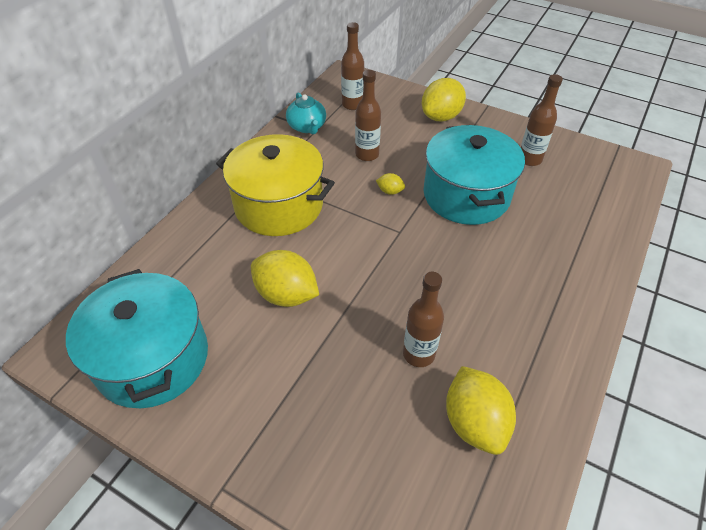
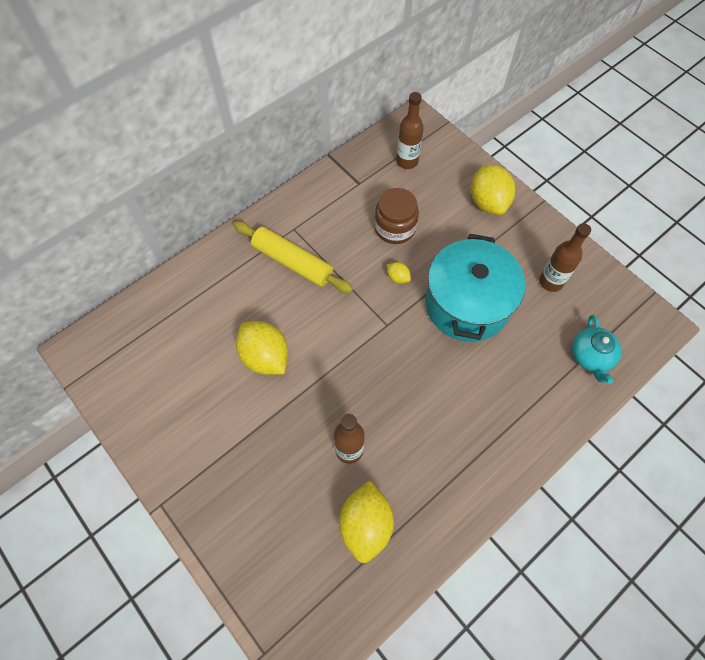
camera: 20 degrees right, 15 degrees up
turquoise pot [66,269,208,408] -> none
yellow pot [216,134,335,236] -> yellow rolling pin [233,221,353,294]
turquoise teapot [286,92,326,134] -> turquoise teapot moved to [572,315,621,384]
brown bottle [355,70,381,161] -> brown jar [374,188,419,244]
yellow lemon [422,78,466,121] -> yellow lemon turned 75 degrees counterclockwise [471,165,515,215]

